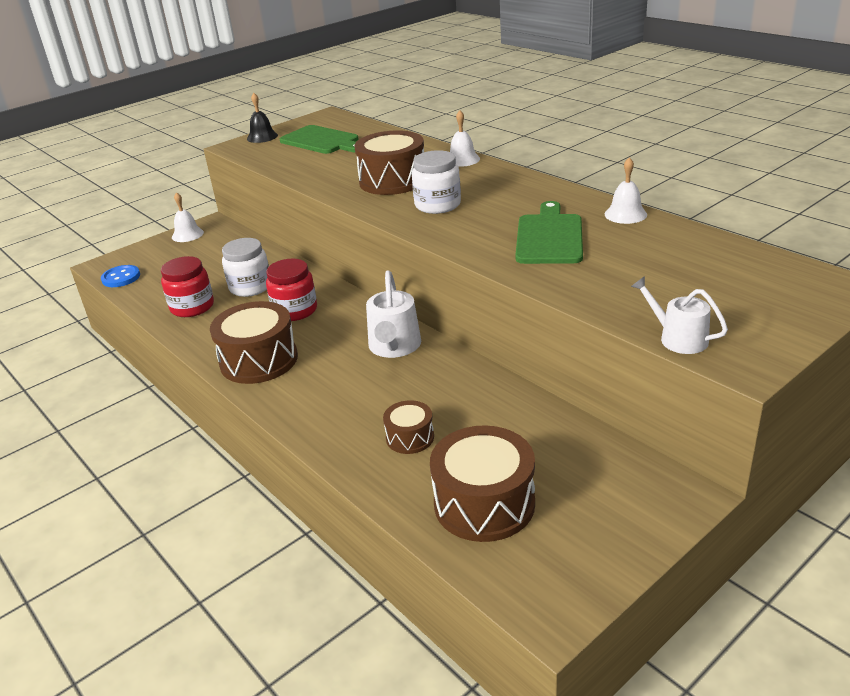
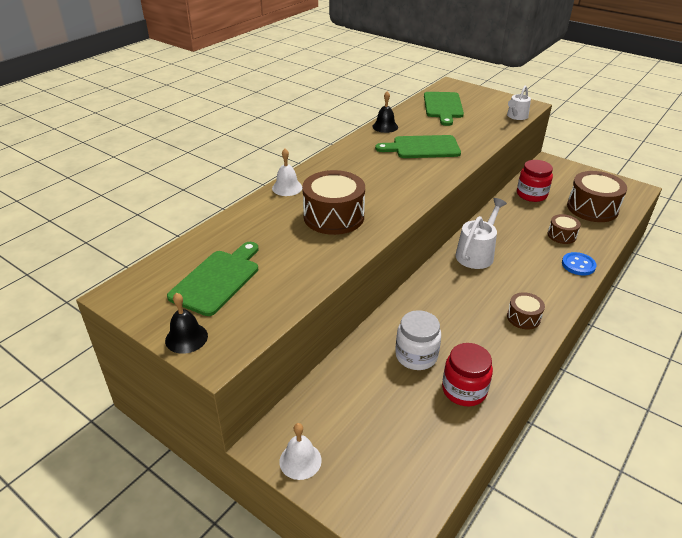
camera: 105 degrees left, 5 degrees up
blue button [101,265,140,287] -> blue button moved to [562,252,597,276]
brown drum [210,301,298,384] -> brown drum [507,292,545,330], size x0.53
red jar [266,258,317,321] -> red jar moved to [517,160,553,202]
white watering can [366,271,421,358] -> white watering can turned 45 degrees counterclockwise [455,198,507,269]
white jar [412,150,461,214] -> none
white bell [605,157,647,224] -> black bell [372,91,398,133]
none -> green cutting board [424,92,464,126]

